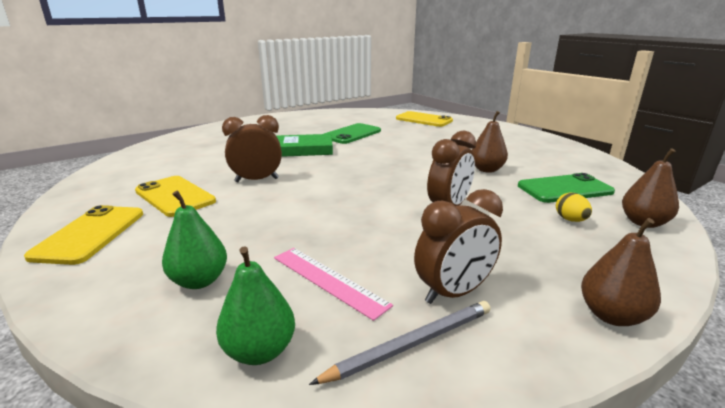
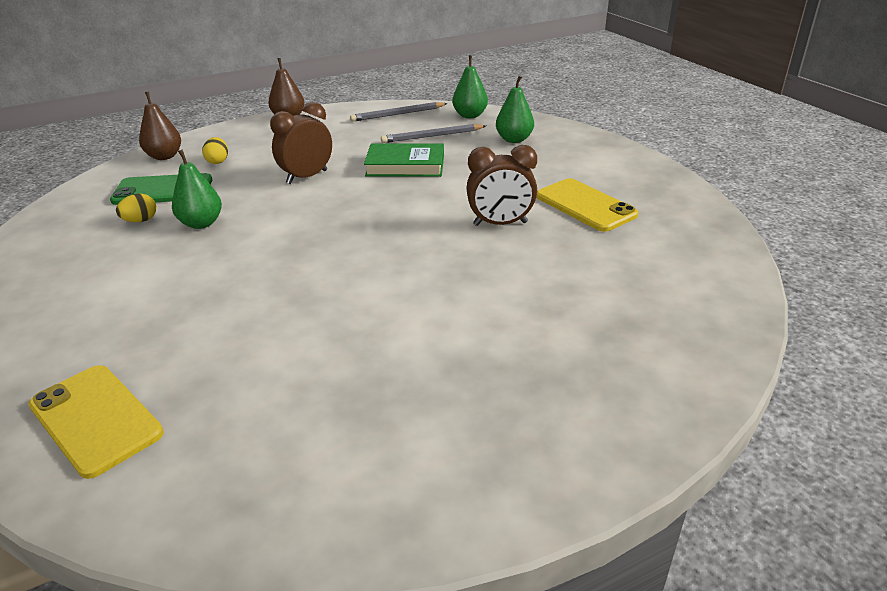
camera: 170 degrees left, 10 degrees up
yellow phone [24,205,143,265] -> none
pink ruler [274,248,393,321] -> grey pencil [381,124,486,143]
green book [277,134,333,157] -> green book moved to [364,144,444,177]
green phone [324,123,381,144] -> none
brown clock [414,189,503,304] -> none
brown pear [472,111,508,173] -> green pear [172,149,222,229]
none -> yellow egg [116,194,157,222]

